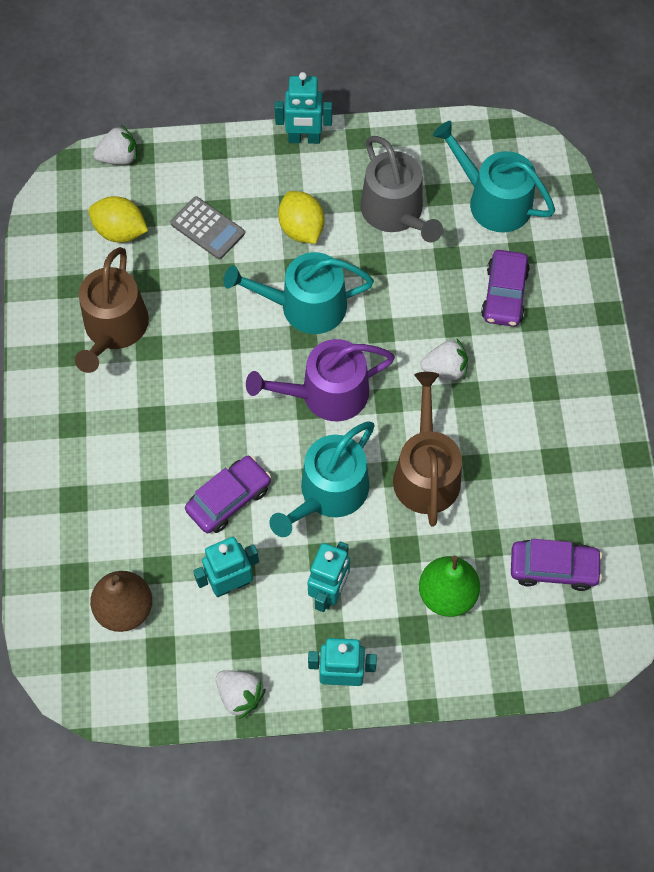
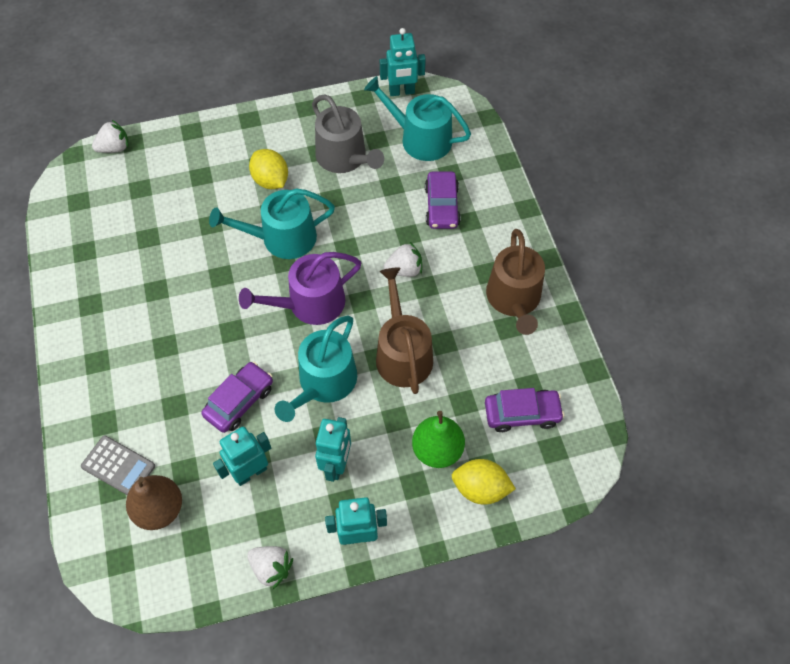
camera: 10 degrees left, 5 degrees down
brown watering can [75,247,149,373] -> brown watering can moved to [486,229,545,335]
yellow lemon [88,196,148,242] -> yellow lemon moved to [452,459,516,504]
grey calculator [170,197,245,259] -> grey calculator moved to [81,435,155,495]
turquoise robot [275,72,332,144] -> turquoise robot moved to [380,28,426,96]

